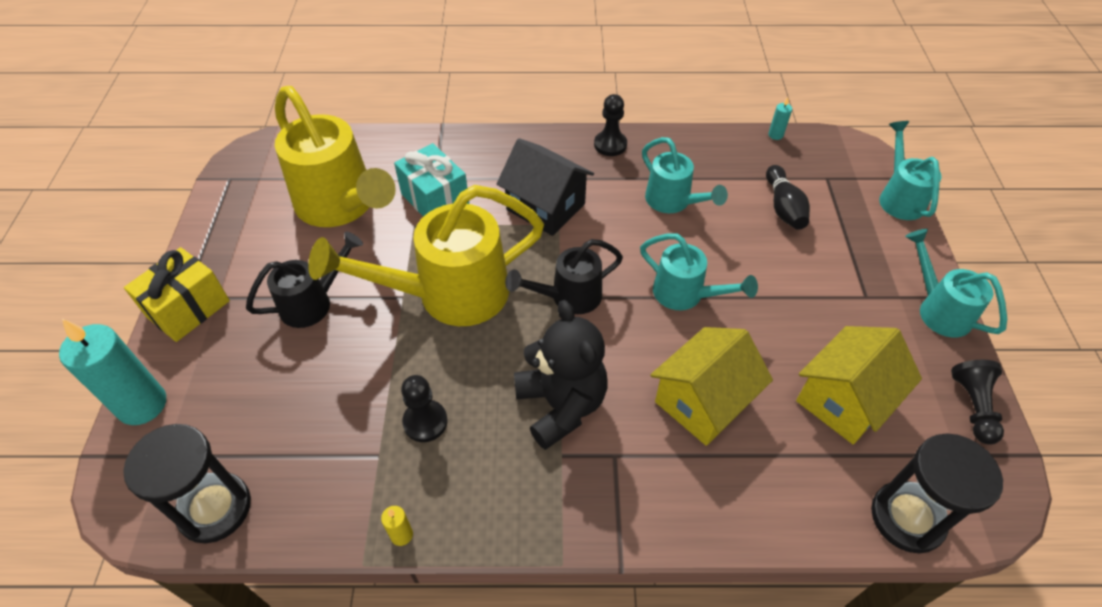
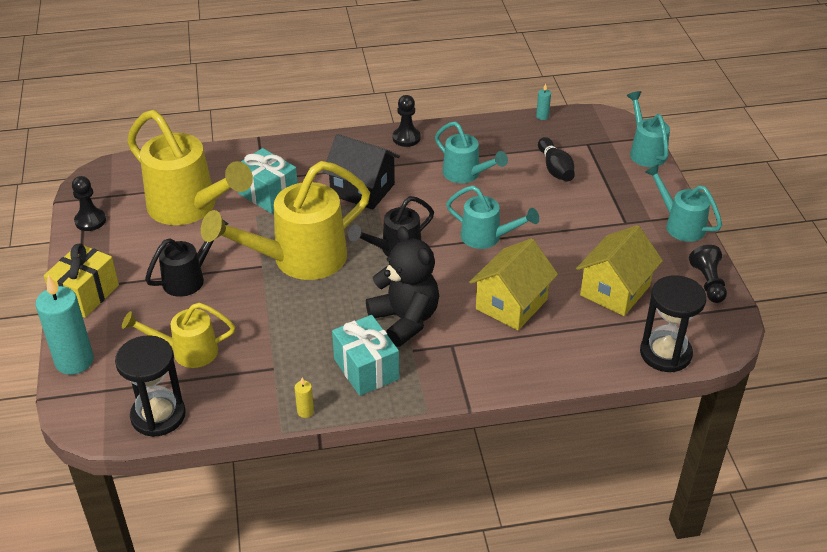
camera: 10 degrees left, 10 degrees down
black pawn [401,375,448,442] -> black pawn moved to [72,176,106,231]
none -> yellow watering can [122,303,235,368]
none -> turquoise gift [332,315,399,396]

